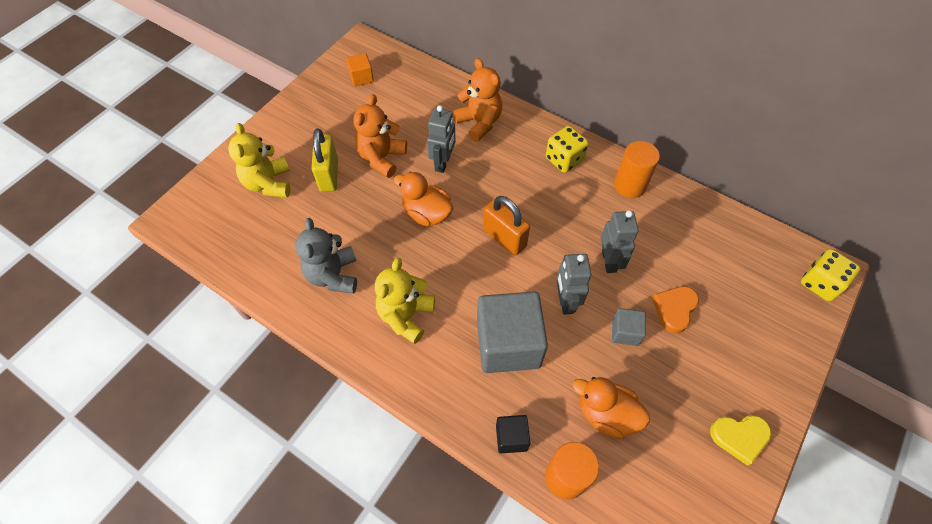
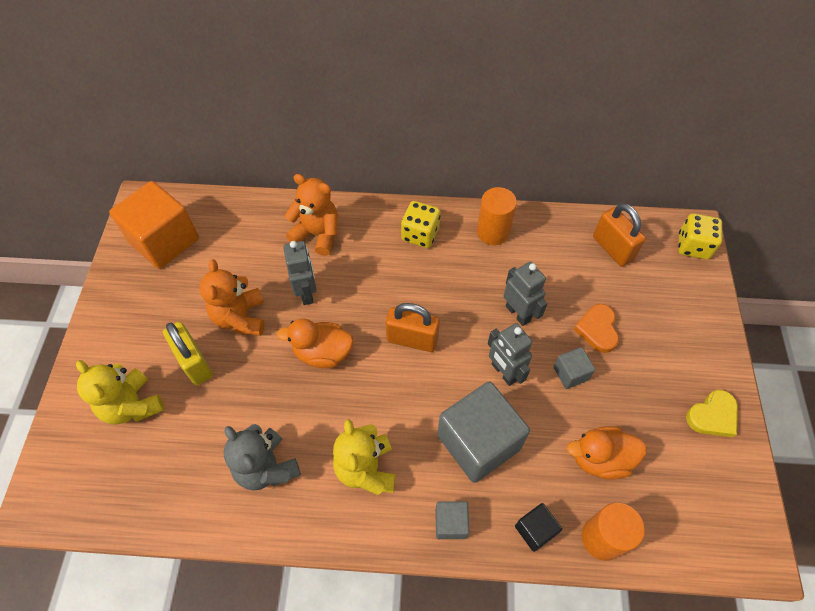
camera: 30 degrees left, 0 degrees up
orange cube [346,53,374,86] -> orange cube [109,181,199,269], size x2.15
none -> grey cube [435,501,470,539]
none -> orange padlock [593,203,646,267]

